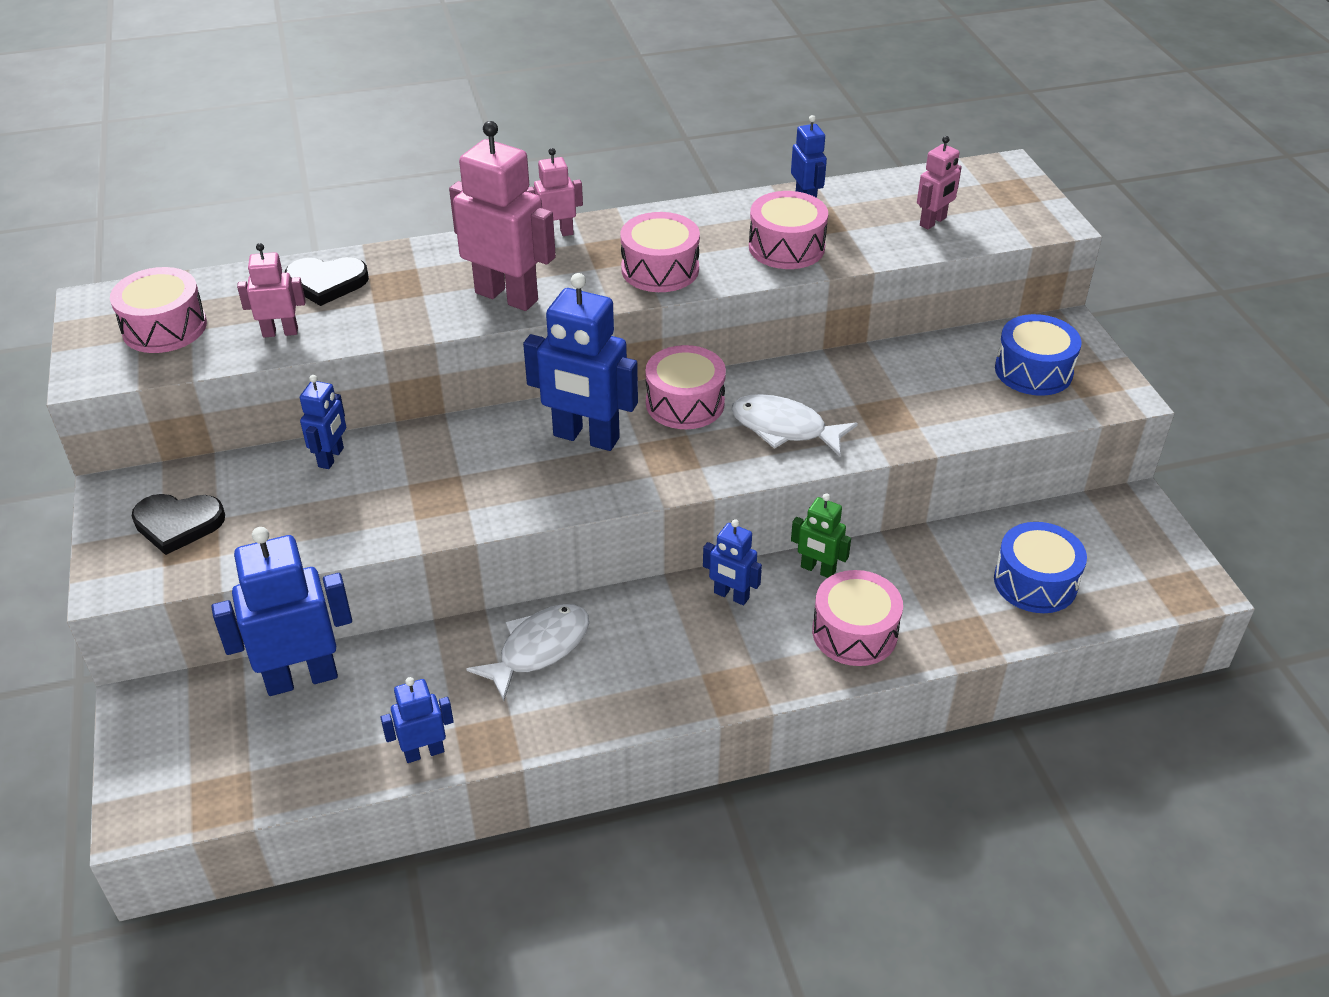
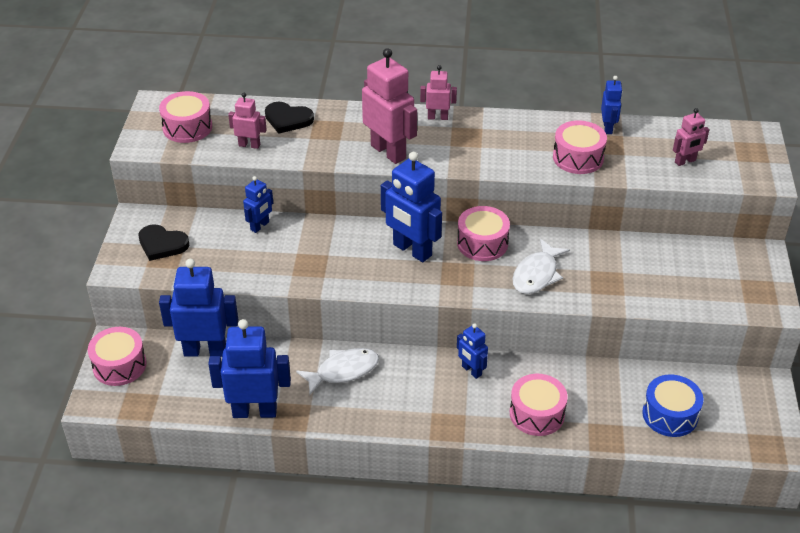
camera: 20 degrees right, 0 degrees up
blue robot [380,677,454,763] -> blue robot [208,319,291,418], size x1.89
pink drum [621,212,700,292] -> pink drum moved to [88,327,147,386]
white fish [731,394,858,456] -> white fish turned 105 degrees counterclockwise [512,239,570,294]
green robot [791,493,851,578] -> none
blue drum [995,314,1082,396] -> none

